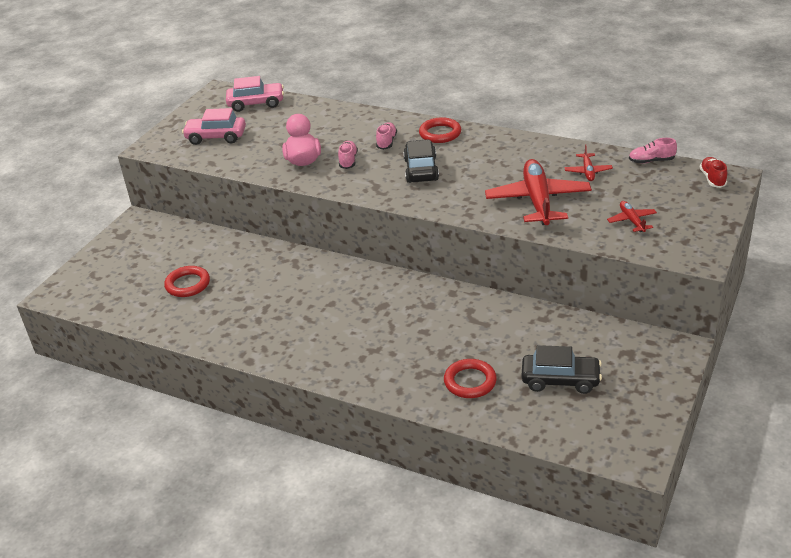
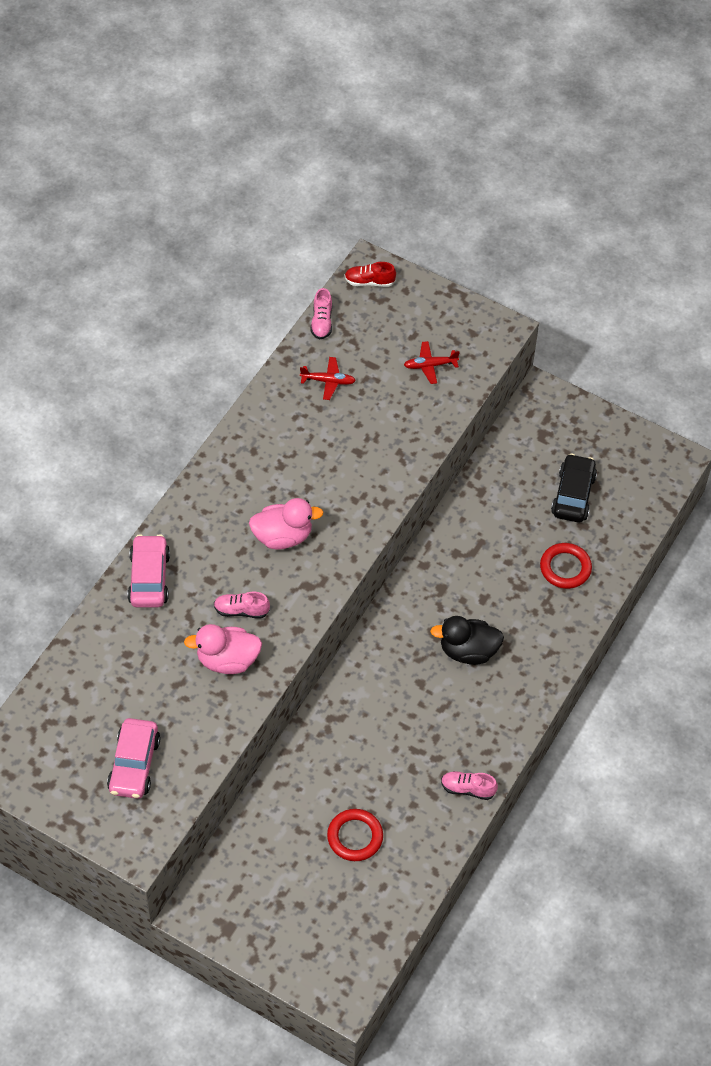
camera: 90 degrees left, 20 degrees up
pink car [226,76,284,112] -> pink car moved to [127,534,170,607]
pink shoe [376,122,397,150] -> pink shoe moved to [441,771,498,800]
black car [403,139,439,183] -> pink duck [249,498,324,550]
red ring [419,117,461,143] -> none
red plane [485,159,592,225] -> none
none -> black duck [430,616,504,665]

